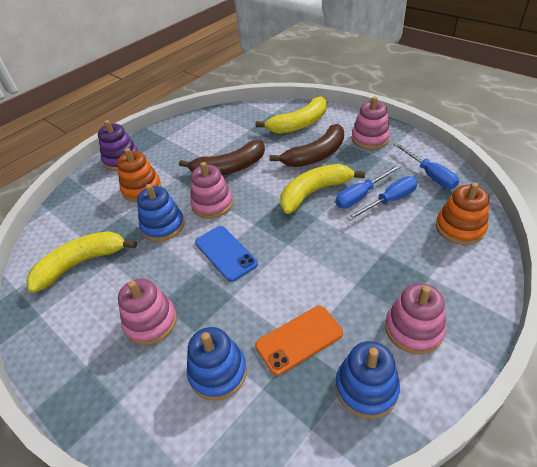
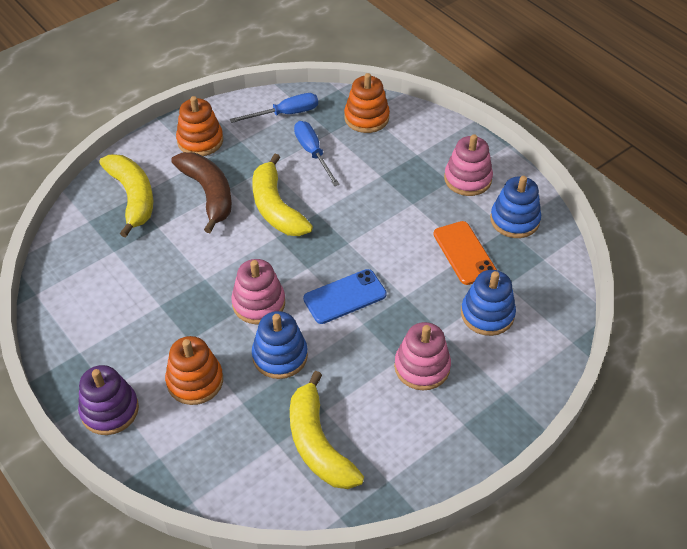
camera: 85 degrees left, 5 degrees up
brown banana [179,140,265,175] -> none
blue screwdriver [335,165,401,208] -> none
pink stacking toy [351,96,390,150] -> orange stacking toy [176,96,223,156]

